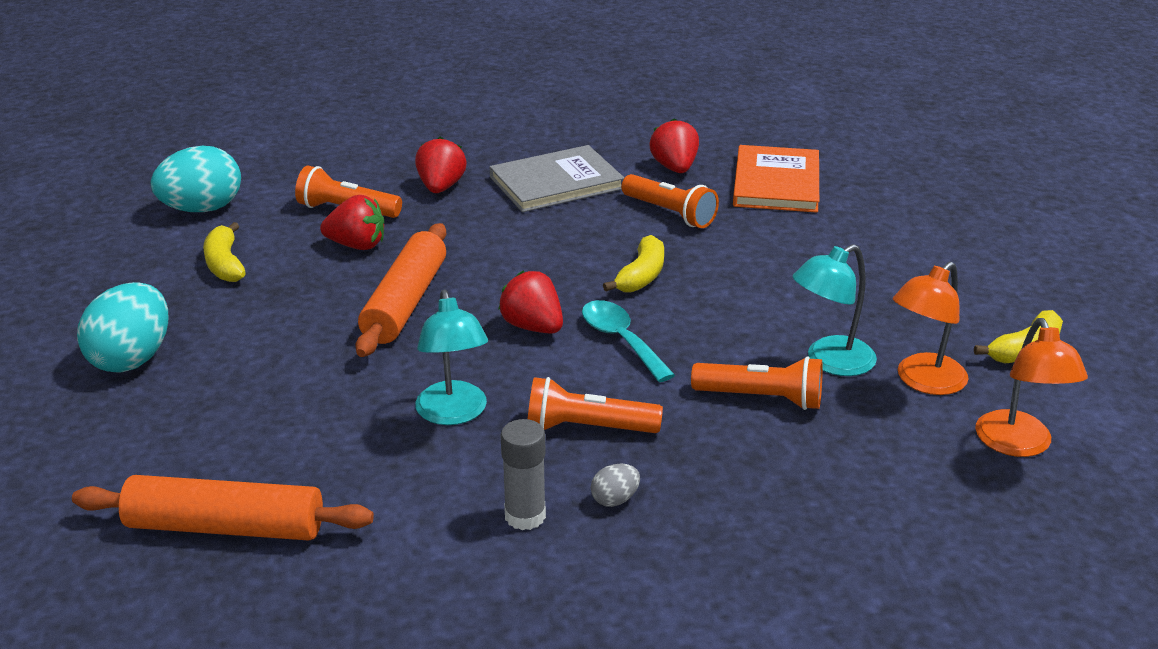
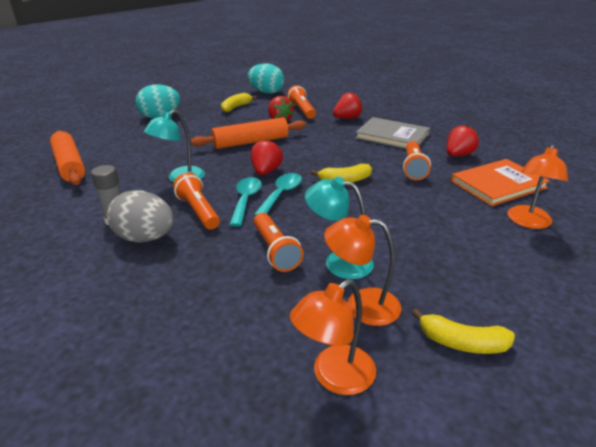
camera: 55 degrees right, 0 degrees up
grey egg [591,464,640,507] -> grey egg [107,190,174,242], size x2.26
none -> turquoise spoon [229,177,262,227]
none -> orange lamp [508,144,568,229]

